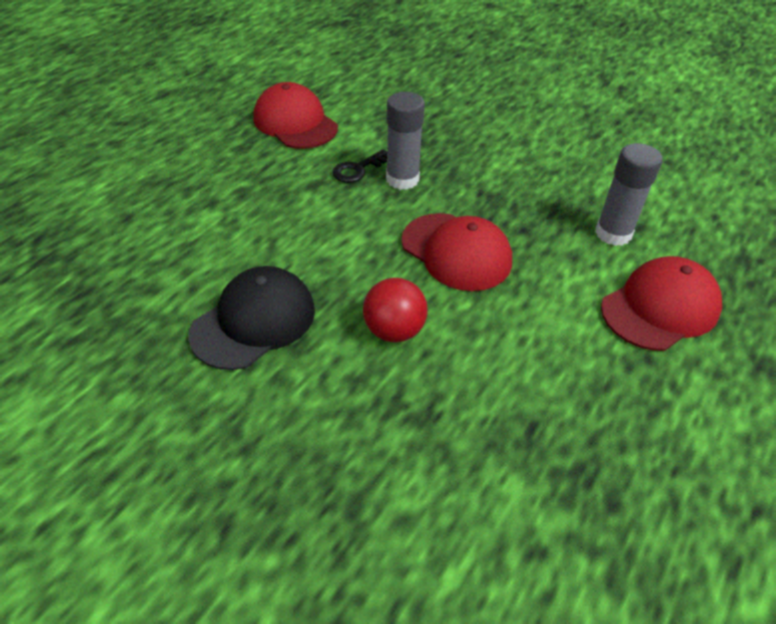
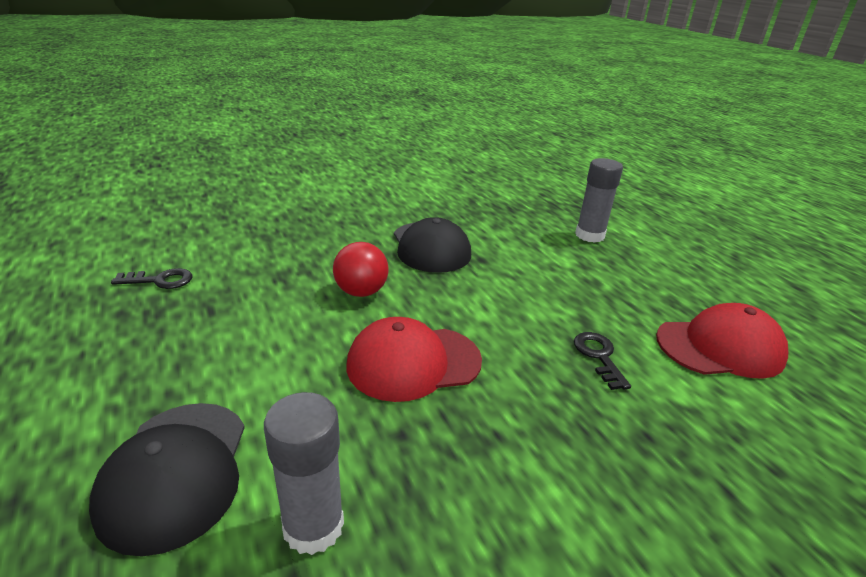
camera: 120 degrees right, 15 degrees down
grey glue stick [386,92,425,190] -> grey glue stick moved to [575,158,623,243]
red cap [601,256,722,351] -> black cap [89,403,245,556]
none -> black key [111,268,192,289]

